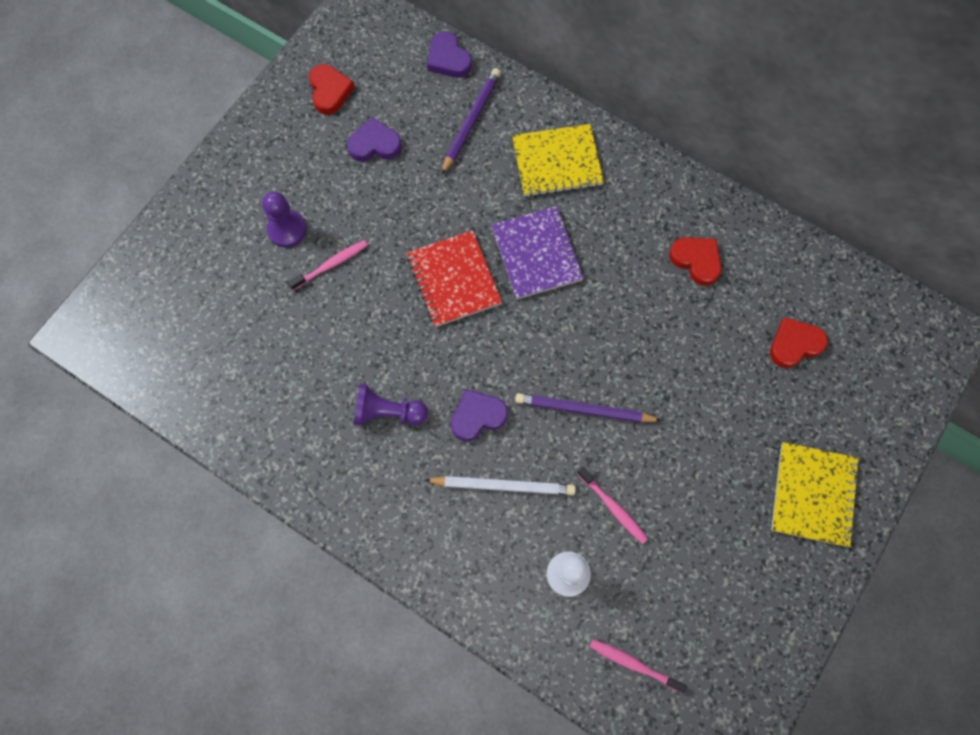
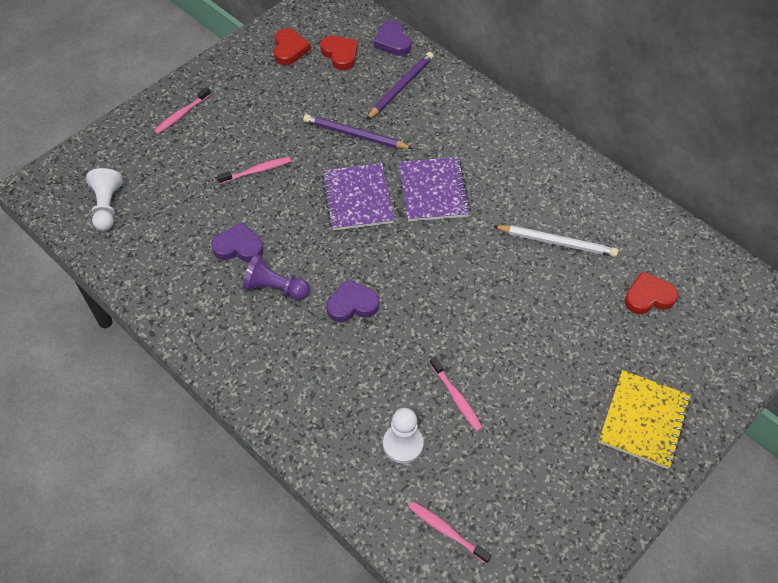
camera: 10 degrees right, 15 degrees down
purple pawn [262,191,307,247] -> none
purple heart [347,117,402,162] -> purple heart moved to [211,222,263,262]
red notebook [407,230,502,327] -> purple notebook [321,163,394,231]
white pencil [424,476,576,495] -> white pencil moved to [493,225,618,257]
yellow notebook [512,124,604,197] -> none
purple pencil [515,393,662,423] -> purple pencil moved to [303,114,413,149]
red heart [669,237,722,286] -> red heart moved to [320,36,358,70]
none -> white pawn [86,168,123,231]
none -> pink toothbrush [154,87,211,134]

